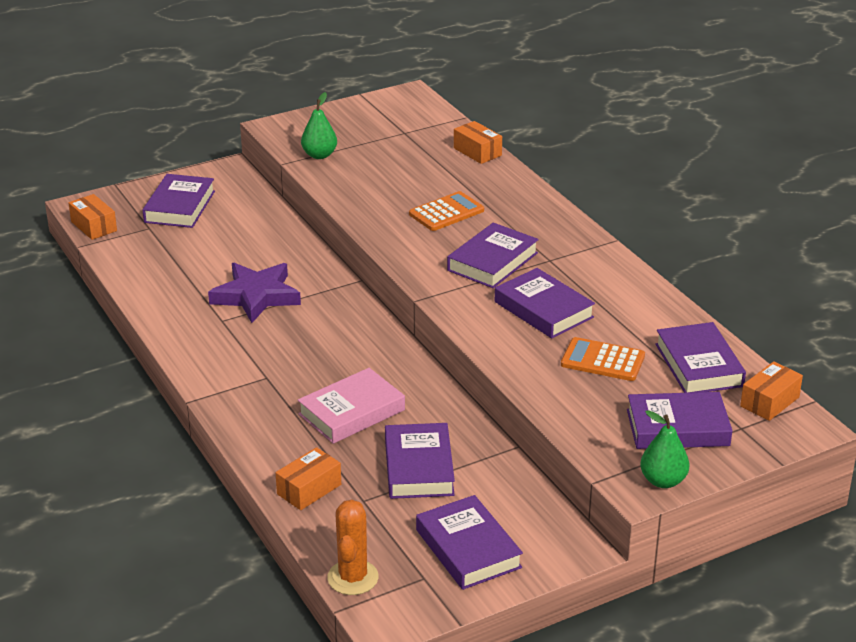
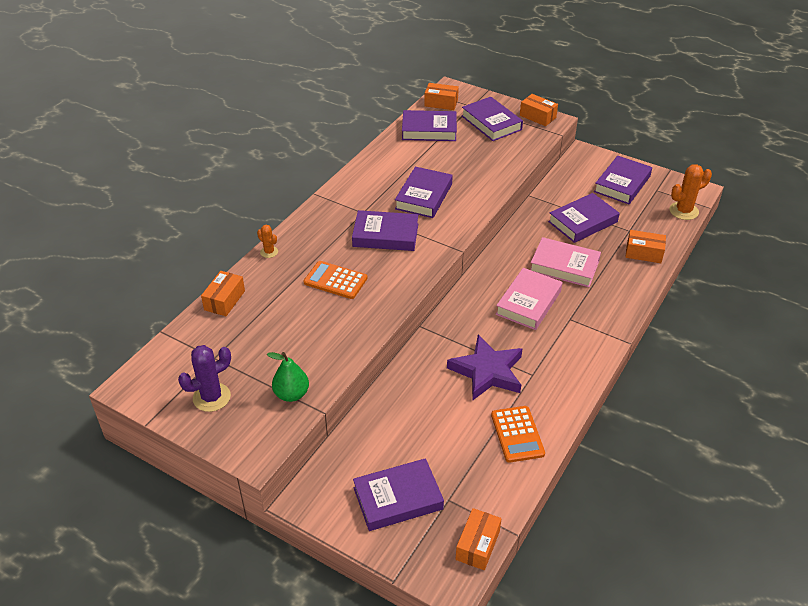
camera: 120 degrees left, 10 degrees up
orange calculator [561,337,645,381] -> orange calculator moved to [491,406,545,463]
green pear [640,410,690,488] -> orange box [520,94,558,126]
purple book [655,322,746,393] -> purple book turned 45 degrees clockwise [402,110,457,141]
none -> purple cactus [178,345,231,412]
none -> orange cactus [257,225,278,258]
none -> pink book [496,268,563,330]

